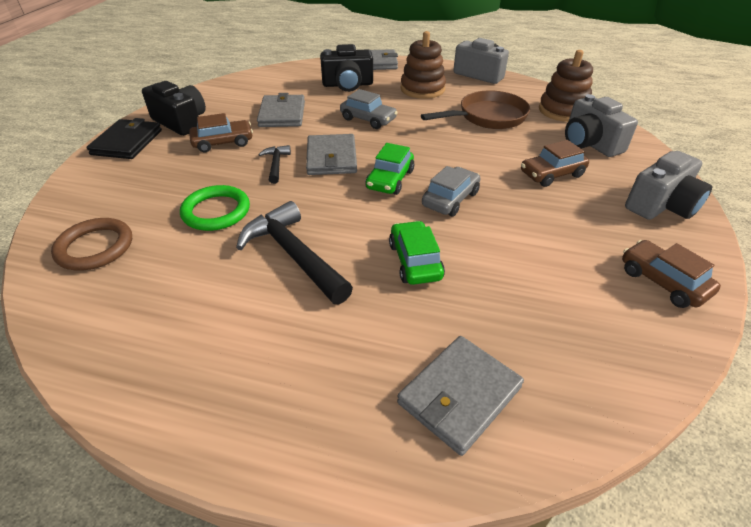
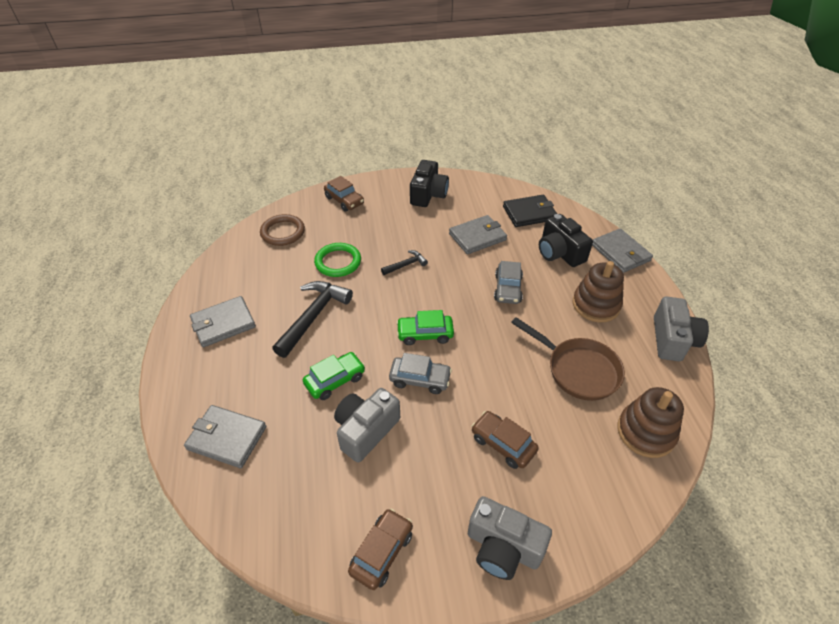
camera: 65 degrees right, 5 degrees up
black wallet [87,118,162,159] -> black wallet moved to [503,195,557,227]
brown car [189,113,253,152] -> brown car moved to [324,176,364,212]
grey wallet [306,134,357,175] -> grey wallet moved to [190,296,256,347]
grey camera [565,94,638,157] -> grey camera moved to [334,388,400,463]

